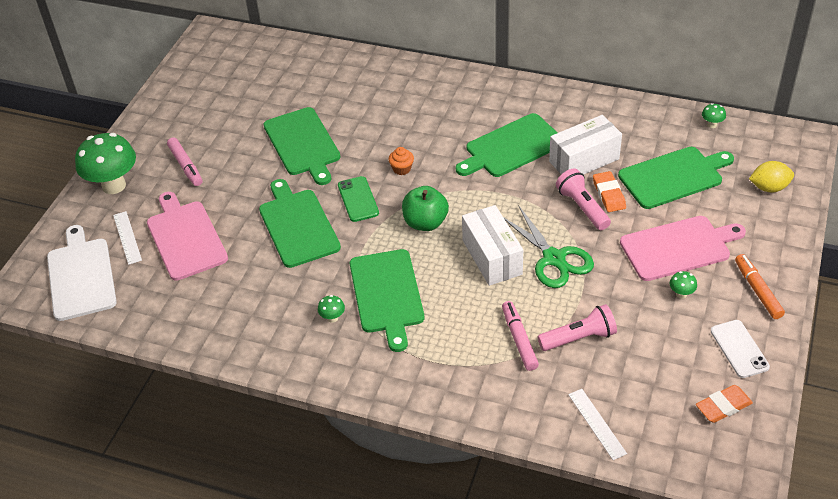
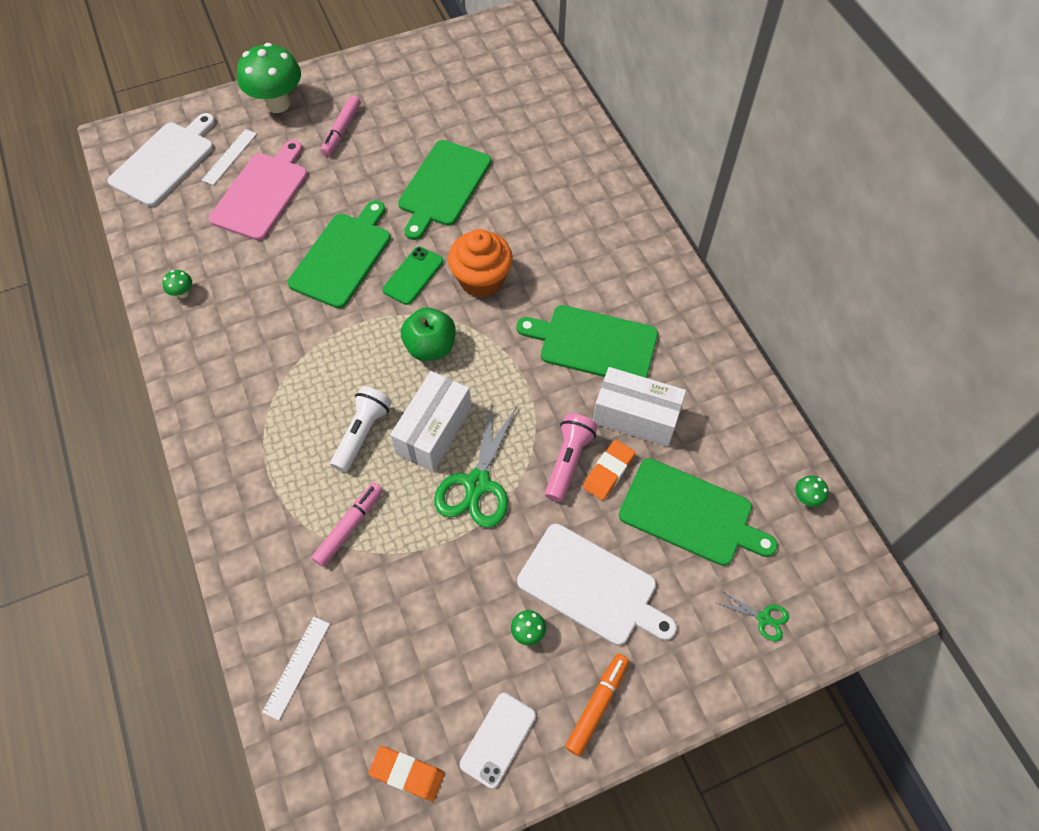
camera: 45 degrees right, 15 degrees up
green mushroom [318,295,345,323] -> green mushroom moved to [162,270,192,298]
green cutting board [350,249,424,352] -> none
orange cupcake [388,147,414,175] -> orange cupcake [448,229,513,298], size x2.13
pink flashlight [538,304,617,351] -> none
pink cutting board [620,216,746,281] -> white cutting board [517,524,677,645]
yellow lemon [749,161,794,193] -> green scissors [717,590,789,642]
none -> white flashlight [330,386,392,472]

